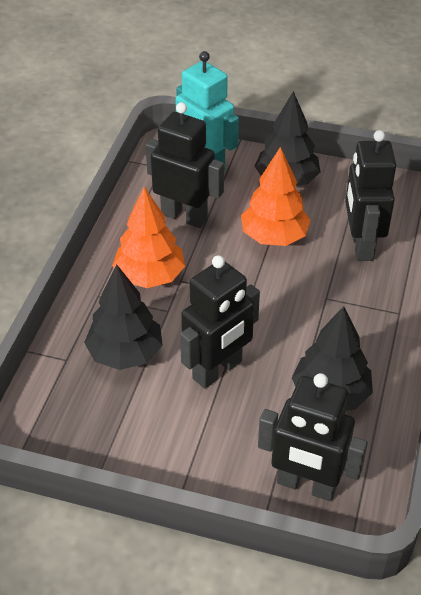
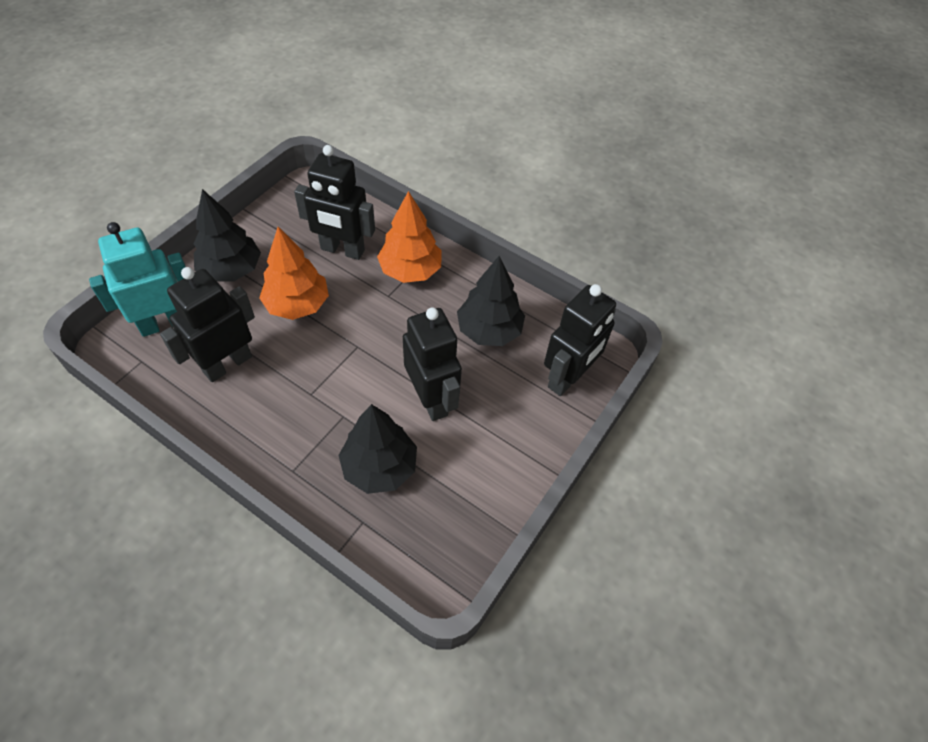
camera: 75 degrees left, 10 degrees up
orange tree [112,187,185,288] -> orange tree moved to [377,191,442,283]

